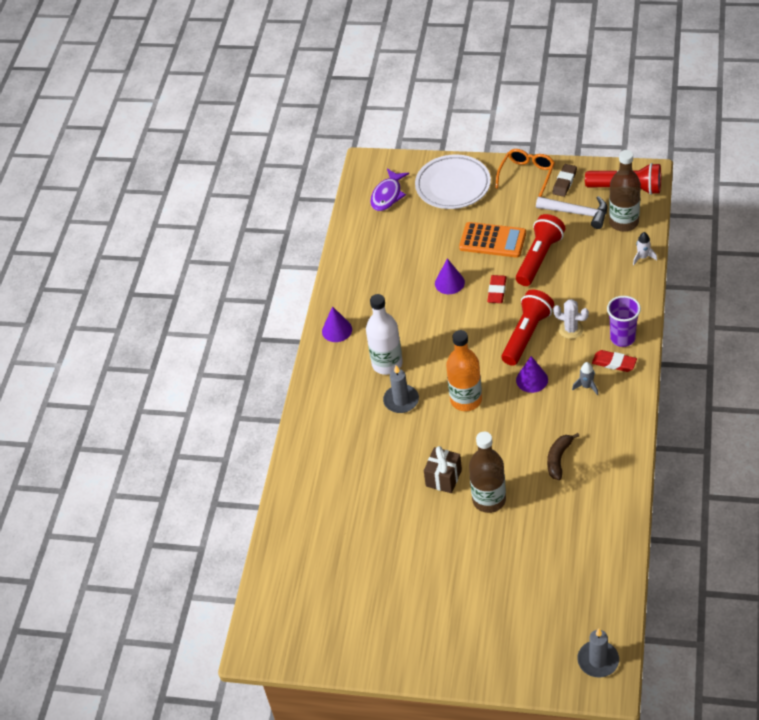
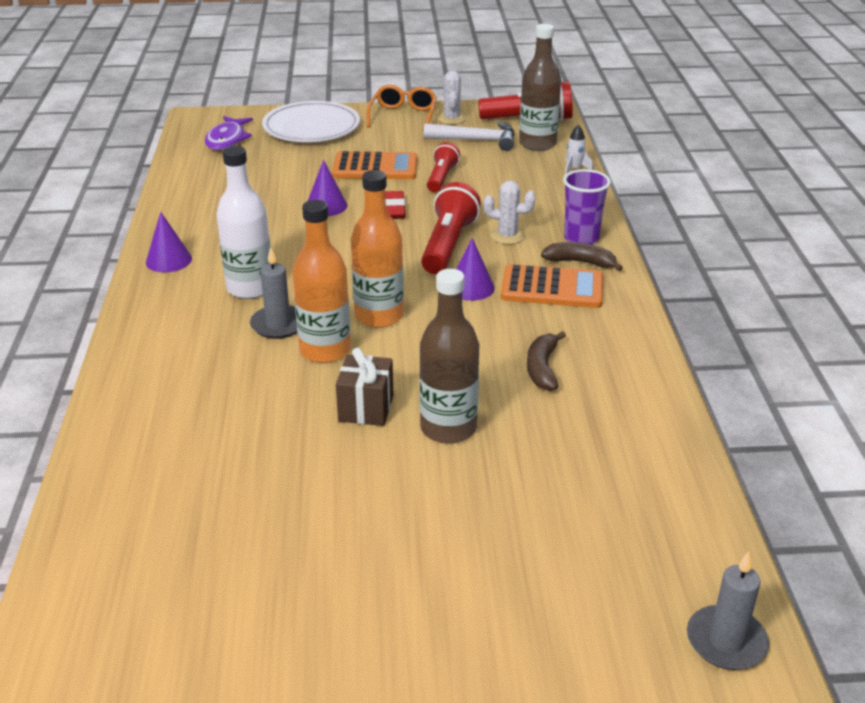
camera: 20 degrees left, 15 degrees down
red flashlight [516,214,565,286] -> red flashlight [427,142,460,192], size x0.63
brown eraser [552,164,577,197] -> white cactus [438,71,466,125]
grey rocket [572,362,598,395] -> orange calculator [501,264,603,308]
red eraser [592,350,637,372] -> brown banana [541,242,623,271]
none -> orange bottle [293,200,351,363]

